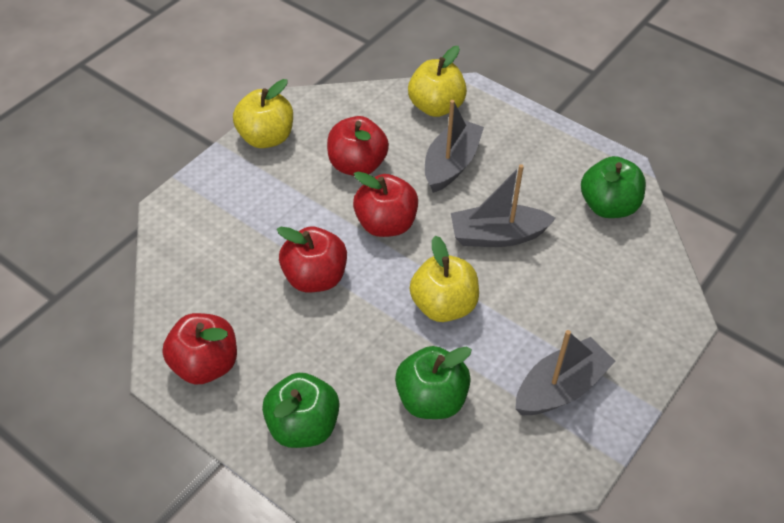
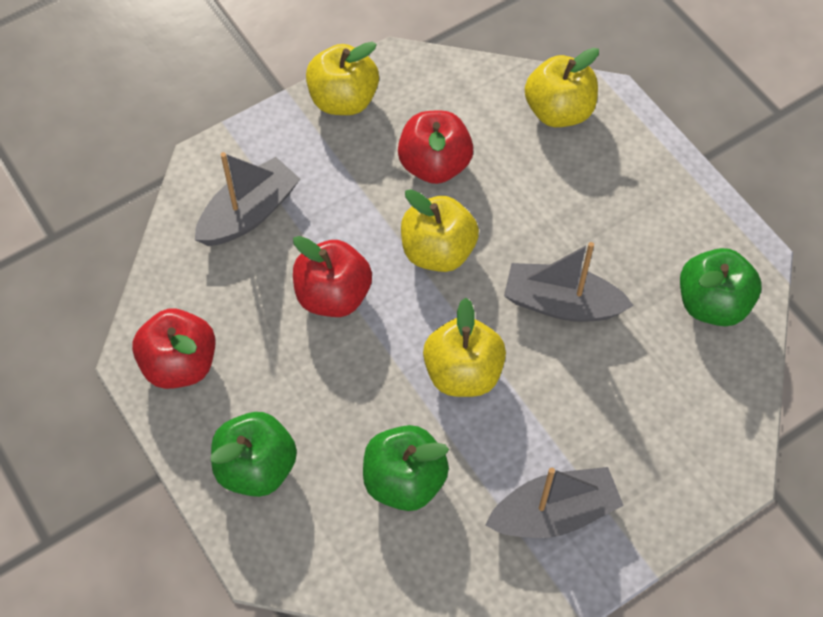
camera: 20 degrees right, 10 degrees up
red apple [353,172,418,237] -> yellow apple [401,189,479,272]
grey boat [425,100,484,193] -> grey boat moved to [195,152,300,246]

